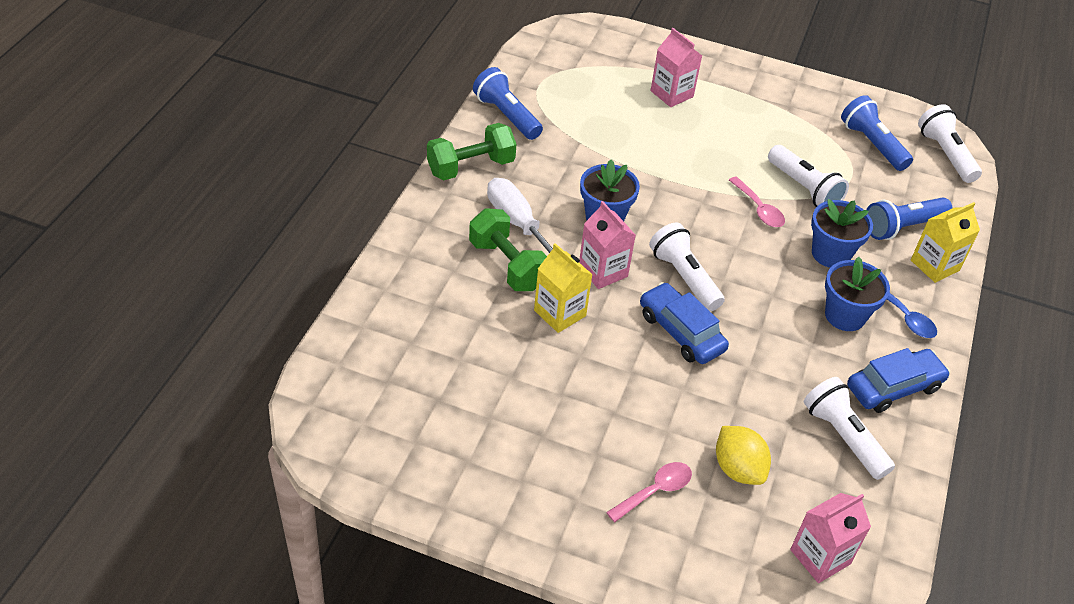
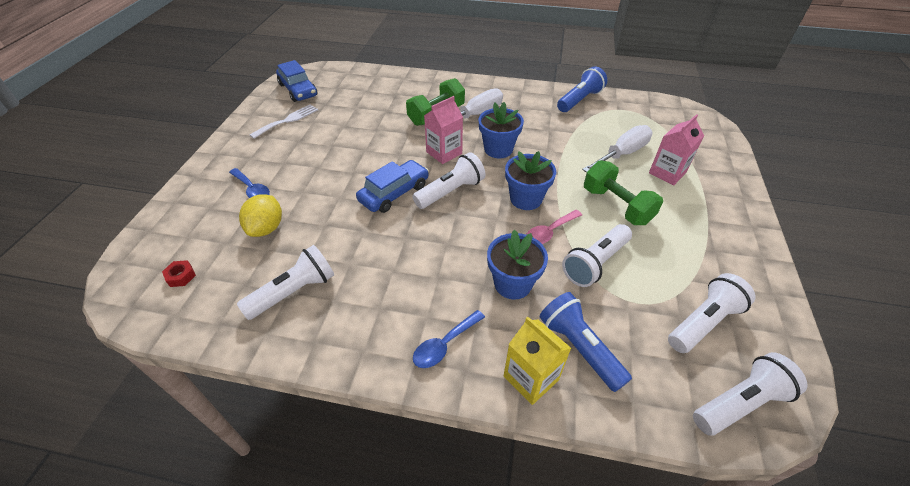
camera: 85 degrees right, 0 degrees up
green dumbbell [427,123,516,180] -> green dumbbell moved to [584,160,663,225]
yellow carton [534,243,593,333] -> none
pink spoon [606,462,692,522] -> blue spoon [229,168,270,198]
yellow lemon [716,426,771,485] -> yellow lemon turned 45 degrees counterclockwise [239,194,282,237]
pink carton [790,493,871,583] -> red nut [162,260,196,287]
blue flower pot [825,257,890,331] -> blue flower pot moved to [505,151,556,210]
blue flashlight [841,95,913,171] -> white flashlight [668,273,756,353]
blue car [847,348,950,413] -> blue car moved to [276,60,317,102]
none -> white fork [250,104,318,139]
none -> white screwdriver [582,125,653,173]

